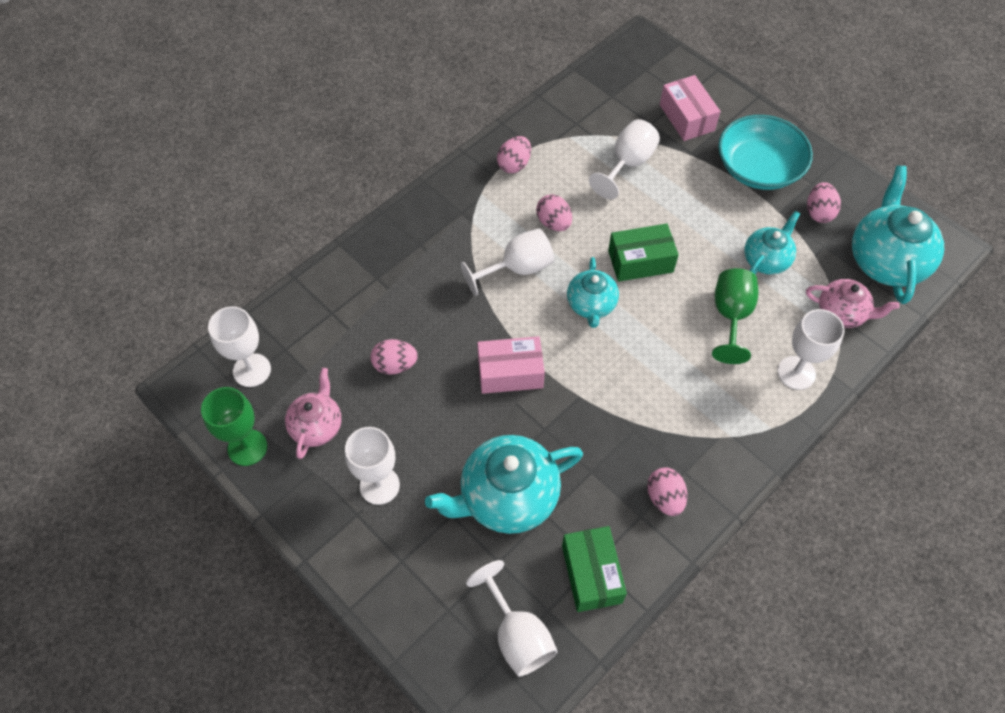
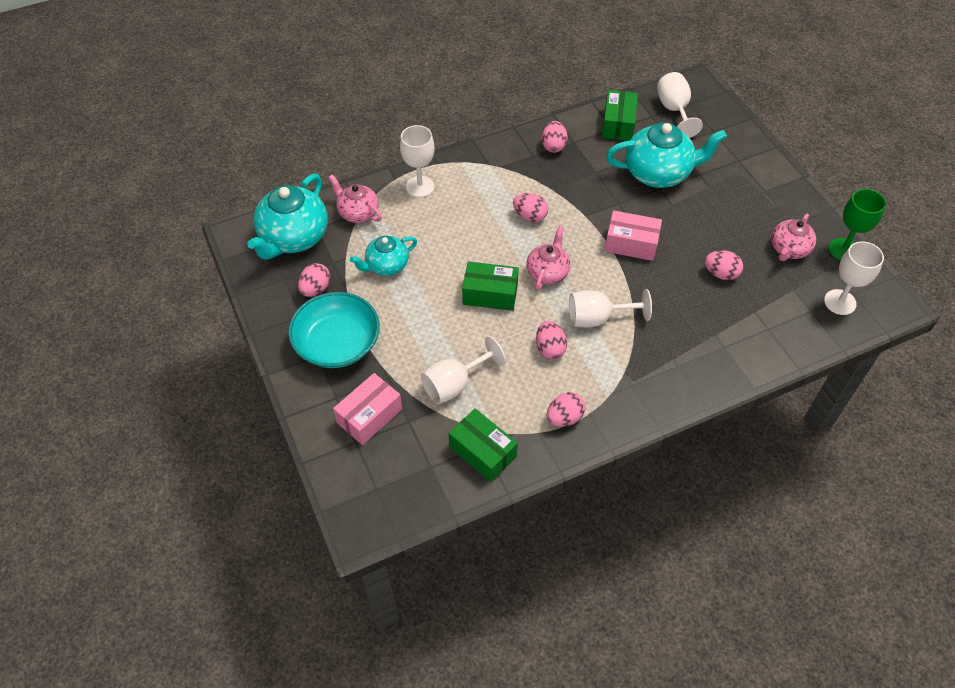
camera: 160 degrees left, 5 degrees down
white goblet [345,427,400,505] -> none
turquoise teapot [567,257,619,328] -> pink teapot [526,226,570,290]
pink box [660,75,720,141] -> pink box turned 45 degrees clockwise [333,373,402,445]
green goblet [712,268,758,364] -> none
none -> green box [449,408,518,482]
none -> pink egg [513,193,548,222]

